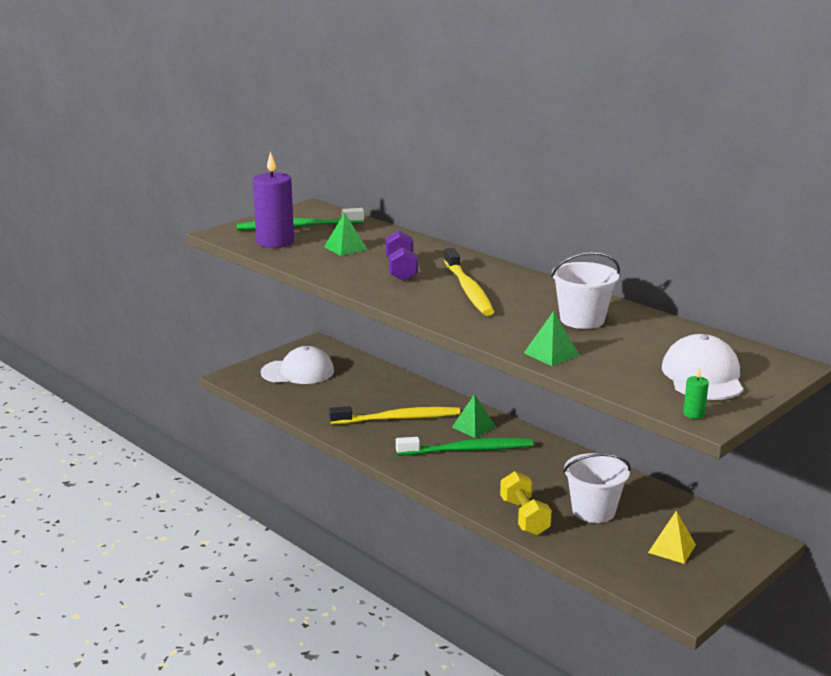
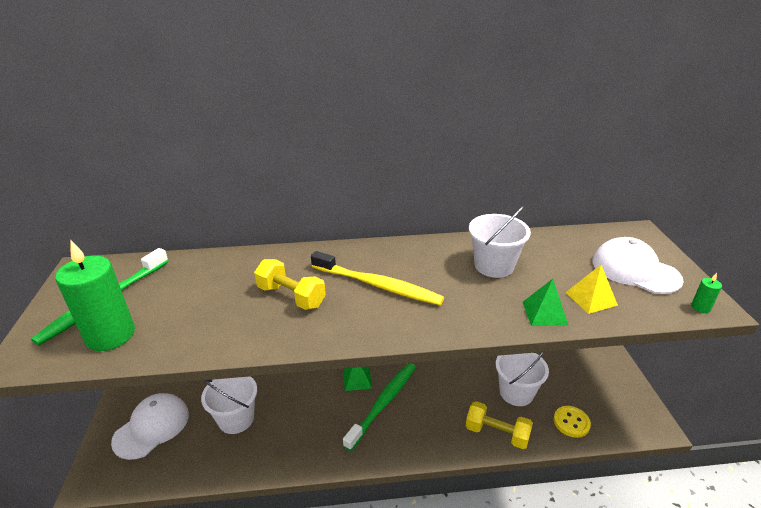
camera: 50 degrees left, 10 degrees up
purple candle [253,151,294,248] -> green candle [55,240,135,351]
green pyramid [324,212,367,256] -> none
yellow toothbrush [329,406,460,424] -> none
purple dumbbell [385,230,418,281] -> yellow dumbbell [254,259,326,310]
yellow pyramid [648,511,696,564] -> yellow pyramid moved to [566,265,618,314]
none -> white bucket [201,376,257,434]
none -> yellow button [554,406,591,438]

